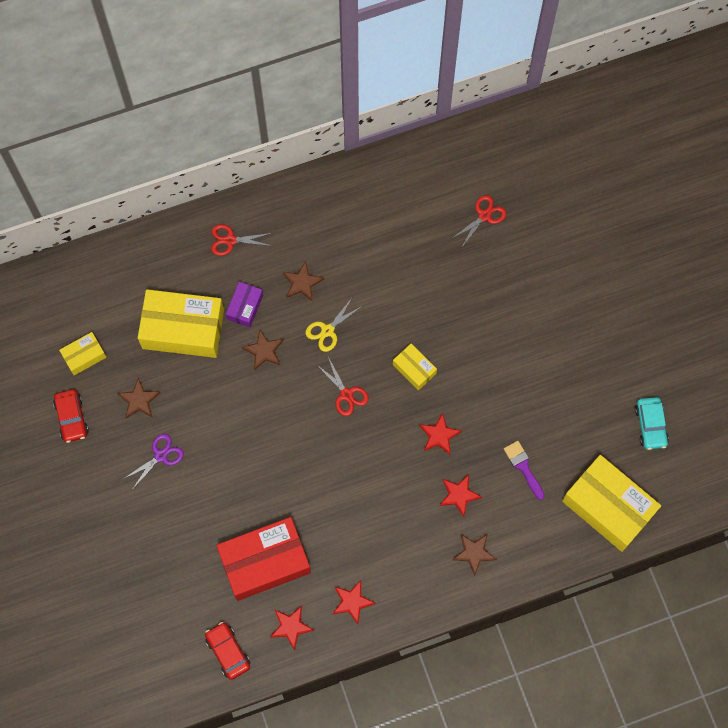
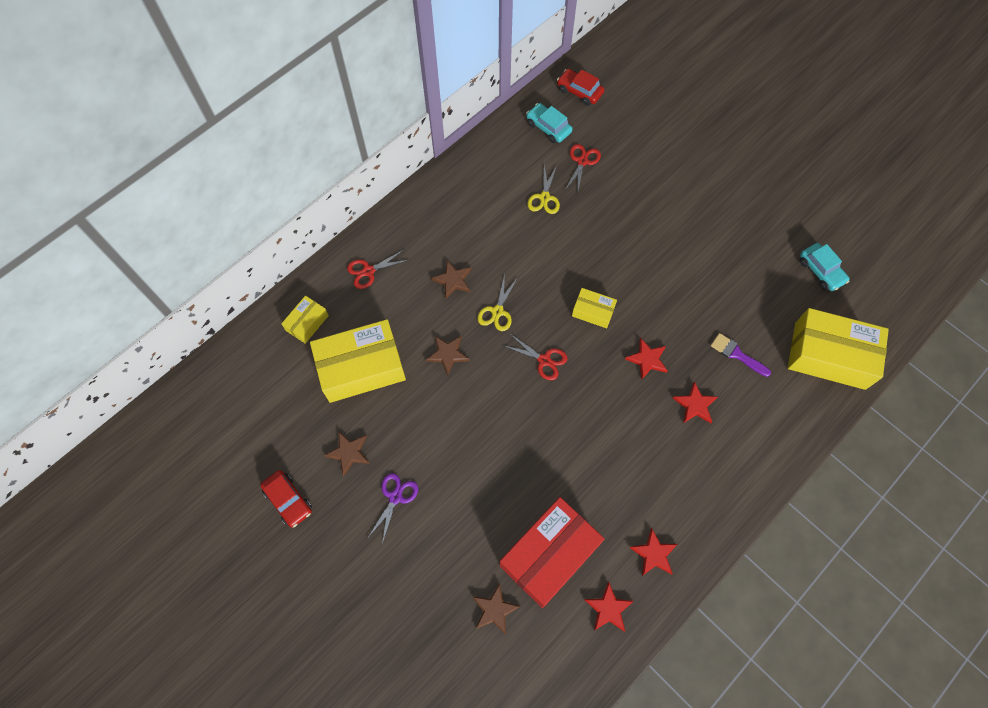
camera: 25 degrees left, 5 degrees down
yellow box [59,332,106,375] -> yellow box moved to [281,296,329,344]
red car [205,622,250,680] -> red car moved to [557,69,605,106]
purple box [226,282,263,327] -> none
brown star [453,534,497,576] -> brown star moved to [472,583,521,635]
none -> turquoise car [526,103,573,143]
none -> yellow scissors [527,165,560,214]

